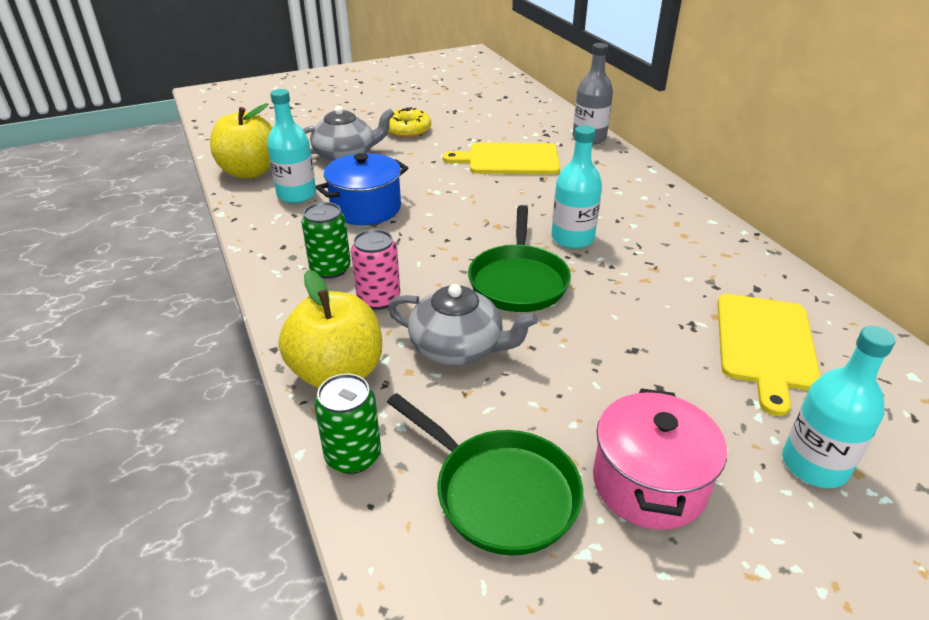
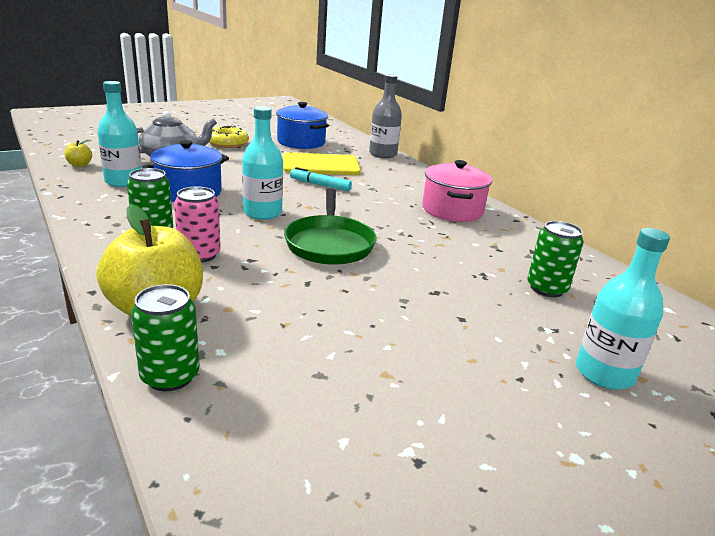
camera: 10 degrees left, 10 degrees down
yellow apple [210,103,273,178] -> yellow apple [65,140,92,167], size x0.42
green pan [387,393,583,556] -> none
grey teapot [388,284,538,365] -> none
turquoise bottle [551,125,602,249] -> turquoise bottle moved to [242,106,283,220]
pink pot [593,388,727,530] -> pink pot moved to [422,160,492,222]
yellow cutting board [717,294,821,416] -> green can [527,221,584,297]
none -> blue pot [276,102,329,149]
none -> turquoise marker [290,167,352,191]

